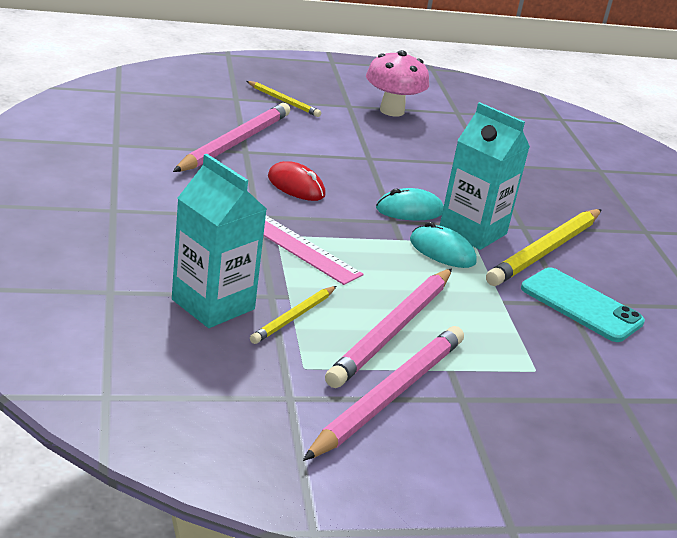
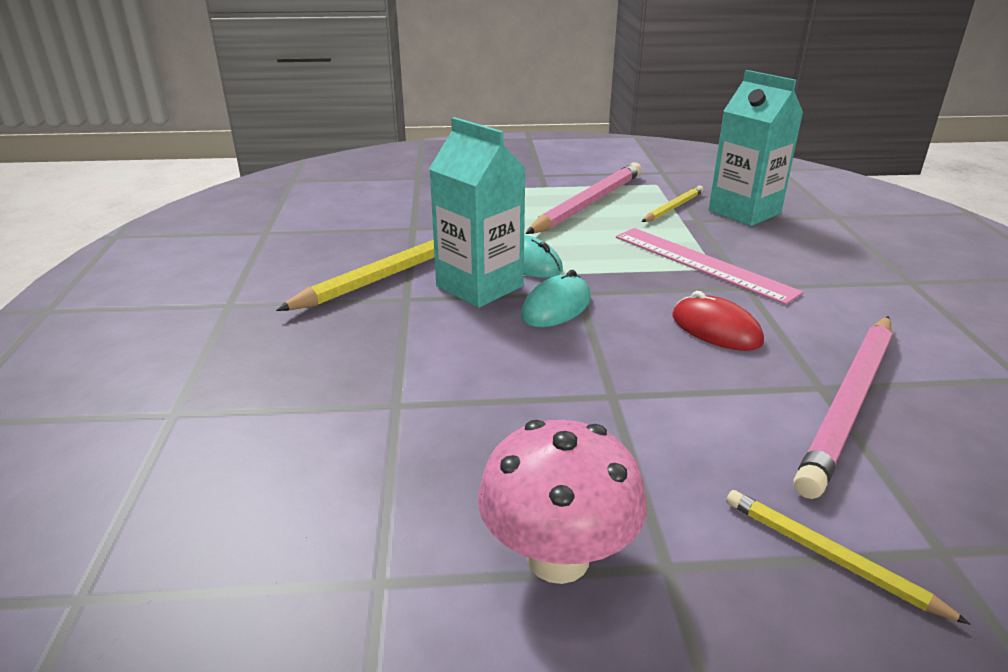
camera: 170 degrees left, 0 degrees up
pink pencil [303,326,464,461] -> none
turquoise mouse [376,188,444,220] -> turquoise mouse turned 45 degrees counterclockwise [521,270,591,327]
turquoise phone [521,267,645,342] -> none

